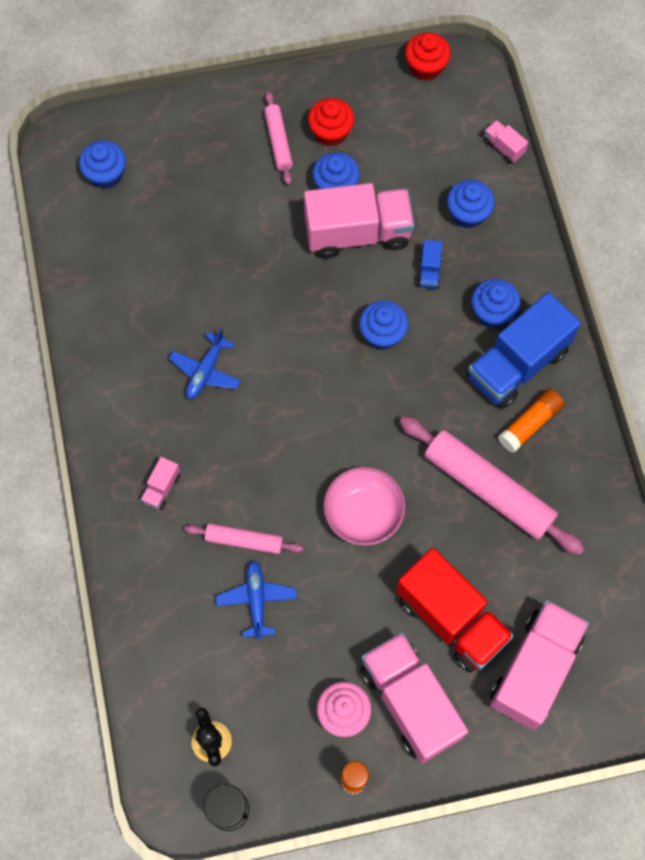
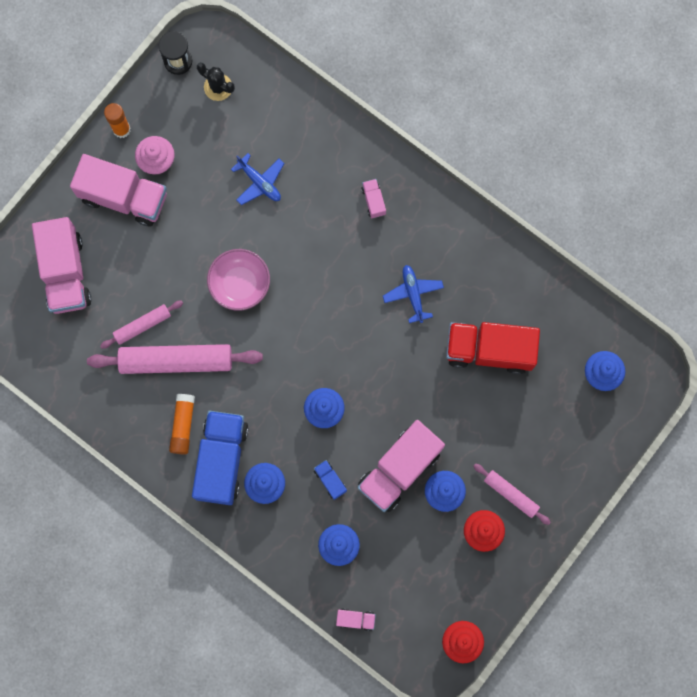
camera: 140 degrees right, 10 degrees up
pink rolling pin [185,523,303,554] -> pink rolling pin moved to [100,300,183,349]
red truck [396,548,514,673] -> red truck moved to [446,322,540,374]

